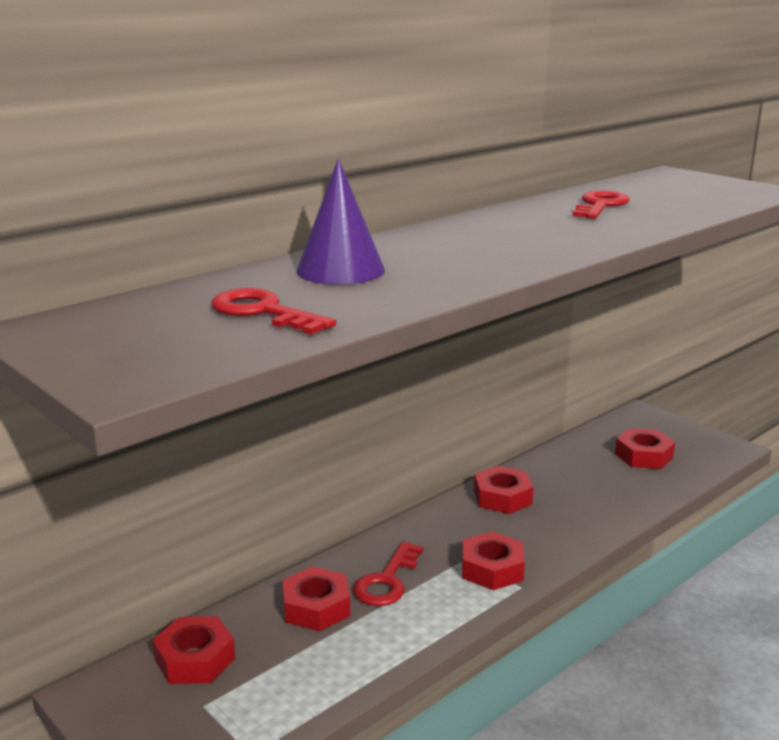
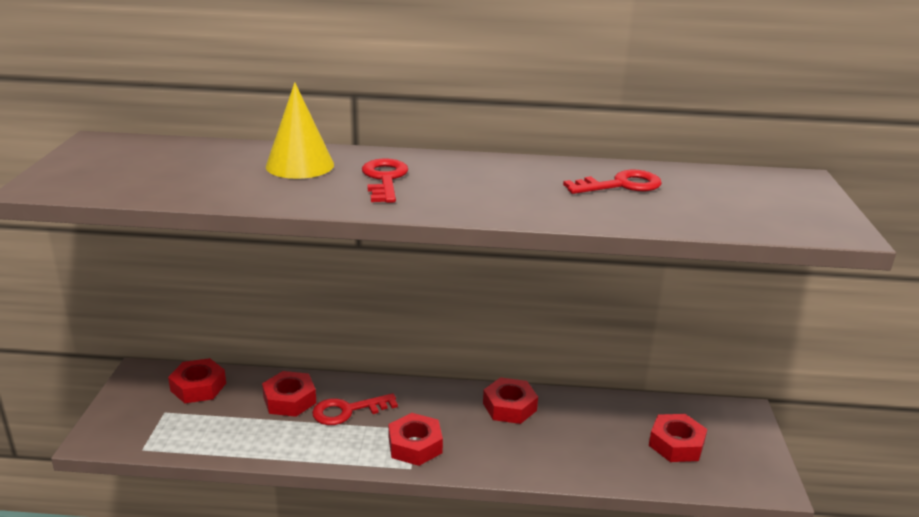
camera: 45 degrees right, 5 degrees up
red key [211,288,336,335] -> red key moved to [362,158,408,203]
purple cone [296,159,385,285] -> yellow cone [266,82,334,179]

